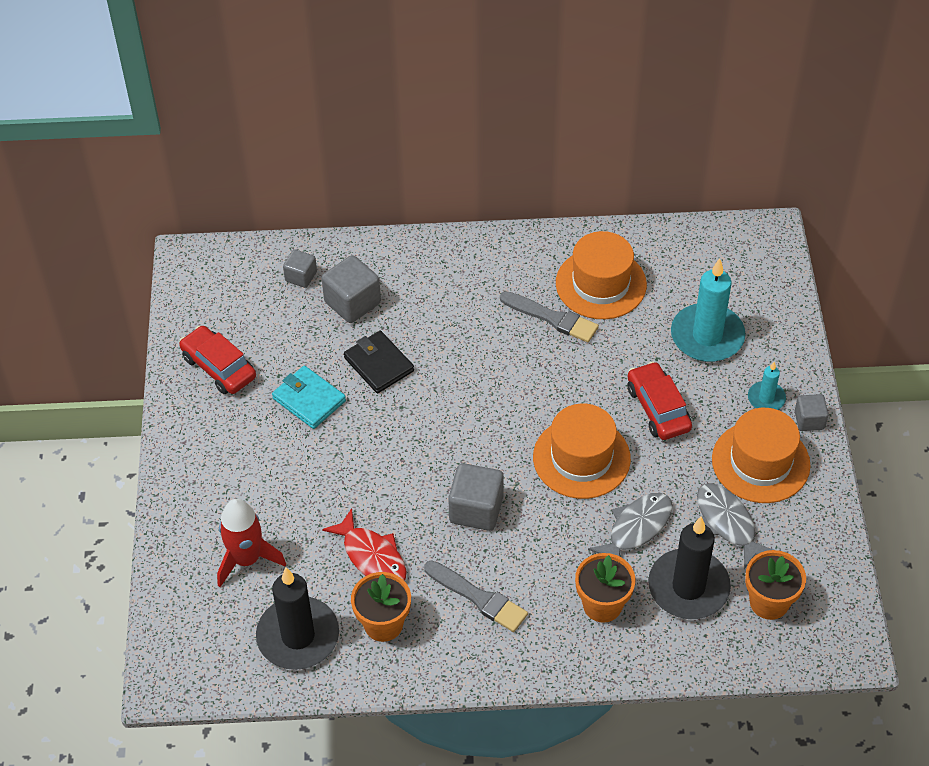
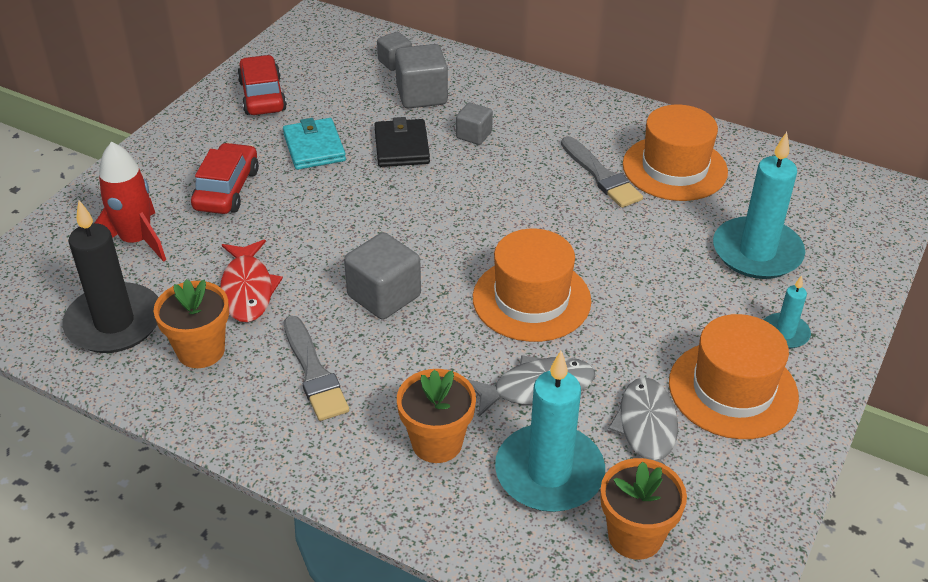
camera: 30 degrees right, 10 degrees down
red car [628,361,692,440] -> red car moved to [191,143,259,214]
black candle [648,517,731,619] -> turquoise candle [495,351,605,512]
grey cube [795,394,829,431] -> grey cube moved to [456,103,493,145]

